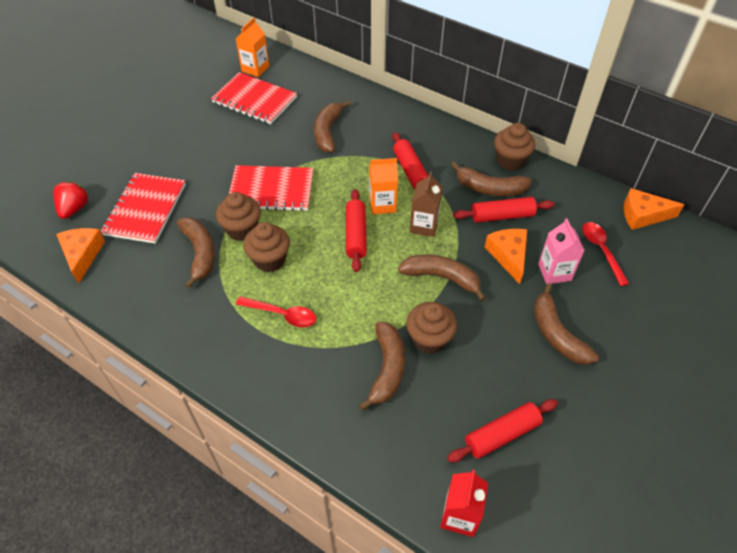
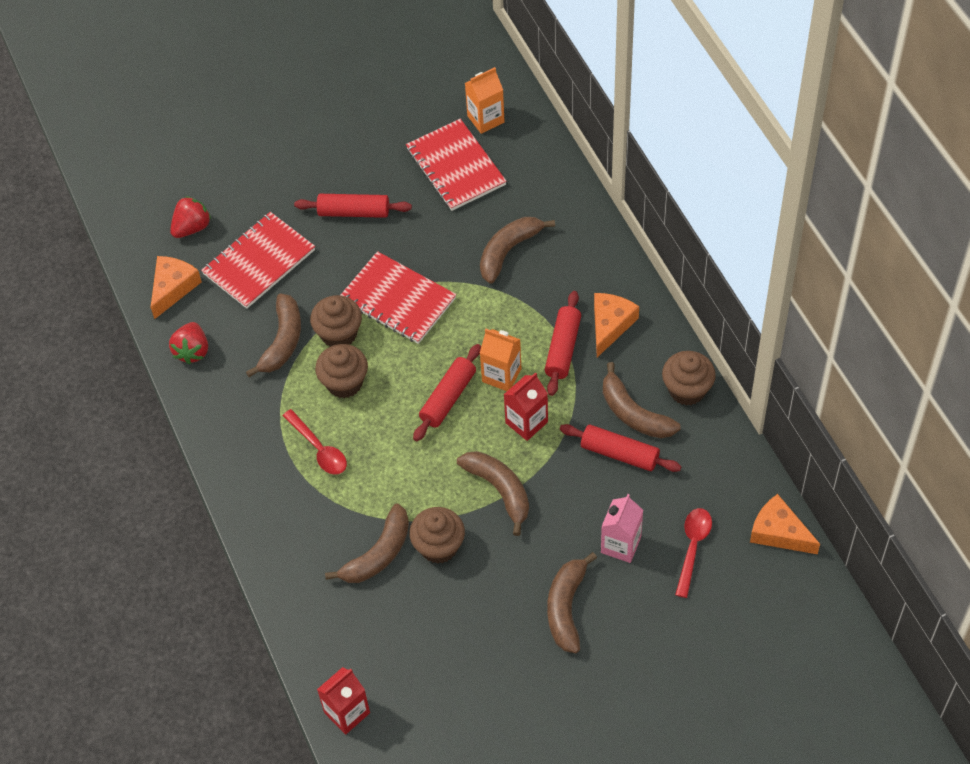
camera: 35 degrees right, 5 degrees up
brown carton [410,172,443,237] -> red carton [504,372,548,441]
red rolling pin [447,399,558,462] -> red rolling pin moved to [294,194,412,218]
orange cheese [485,229,527,284] -> orange cheese moved to [594,293,639,357]
none -> red strawberry [169,322,208,365]

